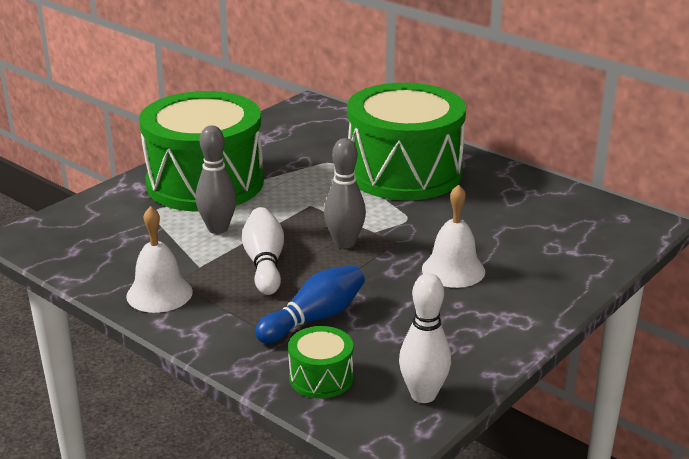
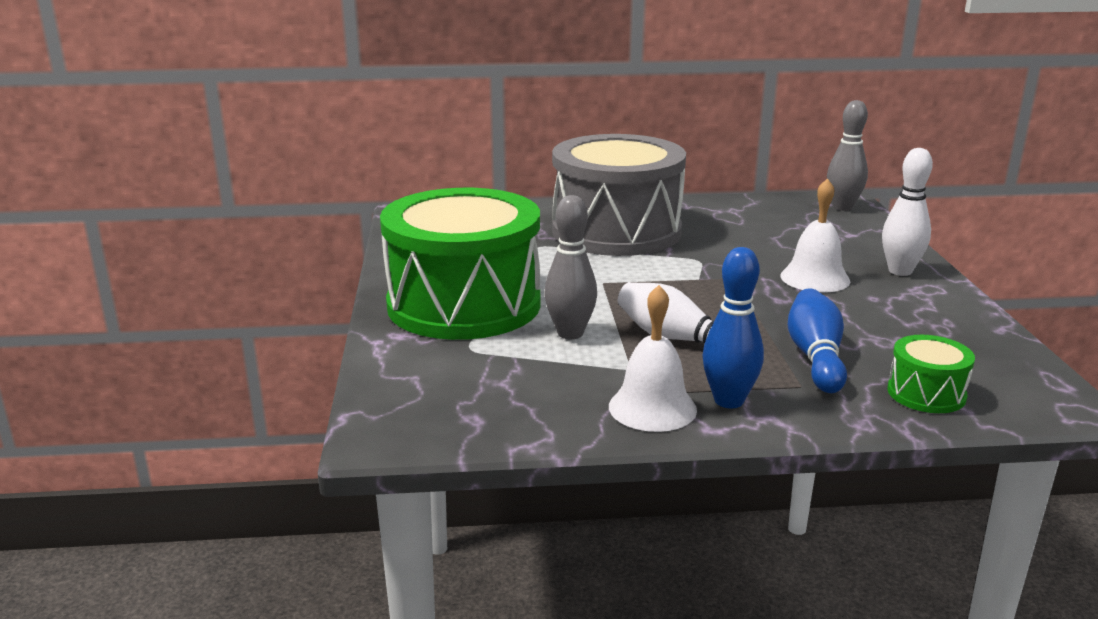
camera: 45 degrees left, 5 degrees down
grey bowling pin [324,138,366,249] -> grey bowling pin moved to [827,100,868,211]
green drum [347,83,466,200] -> grey drum [552,134,686,256]
white bowling pin [399,273,451,403] -> white bowling pin moved to [882,148,933,276]
none -> blue bowling pin [703,247,764,408]

